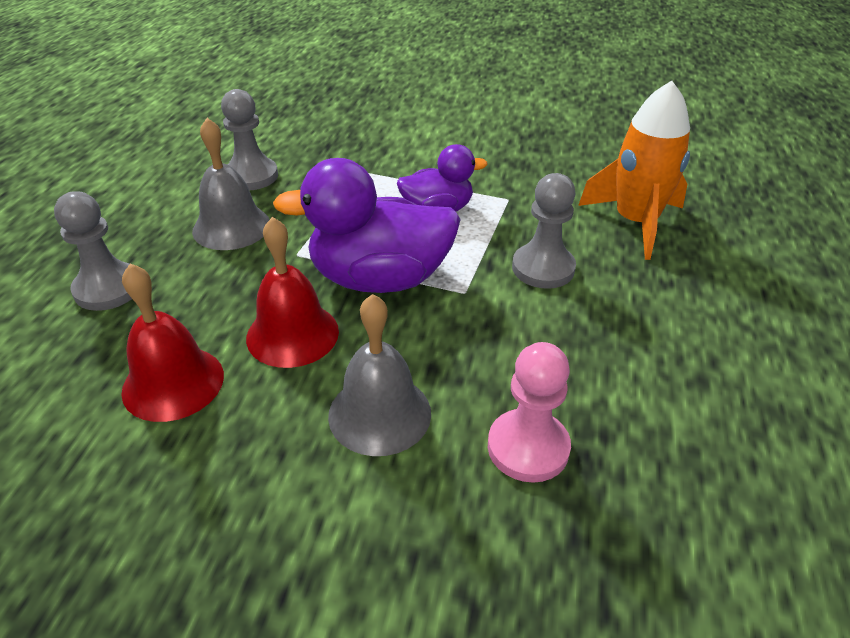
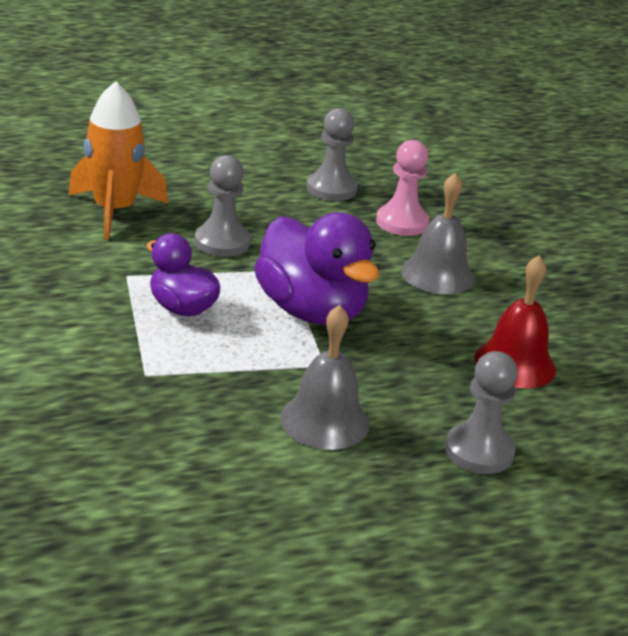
camera: 125 degrees left, 10 degrees down
grey pawn [221,89,278,190] -> grey pawn moved to [306,108,357,201]
red bell [246,217,339,368] -> none

